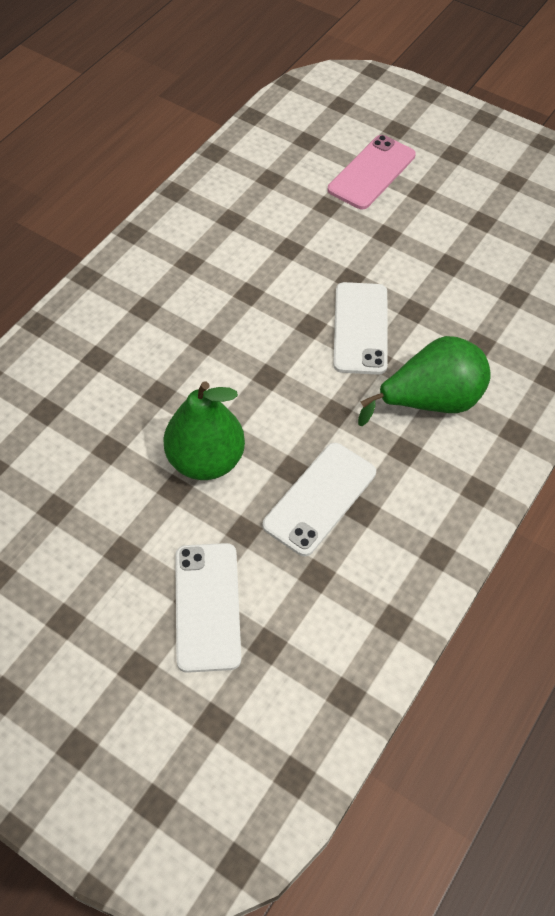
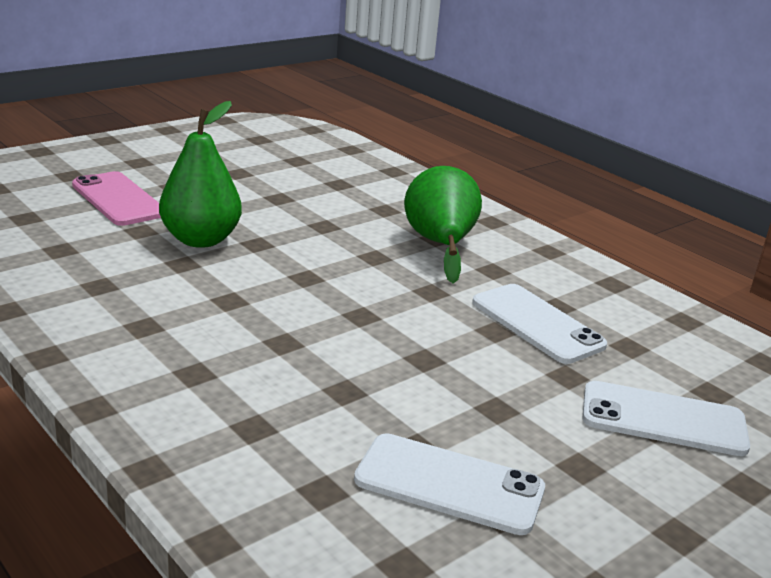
camera: 75 degrees left, 30 degrees down
green pear [163,381,245,480] -> green pear moved to [159,101,242,248]
white phone [333,282,388,375] -> white phone moved to [354,433,545,535]

